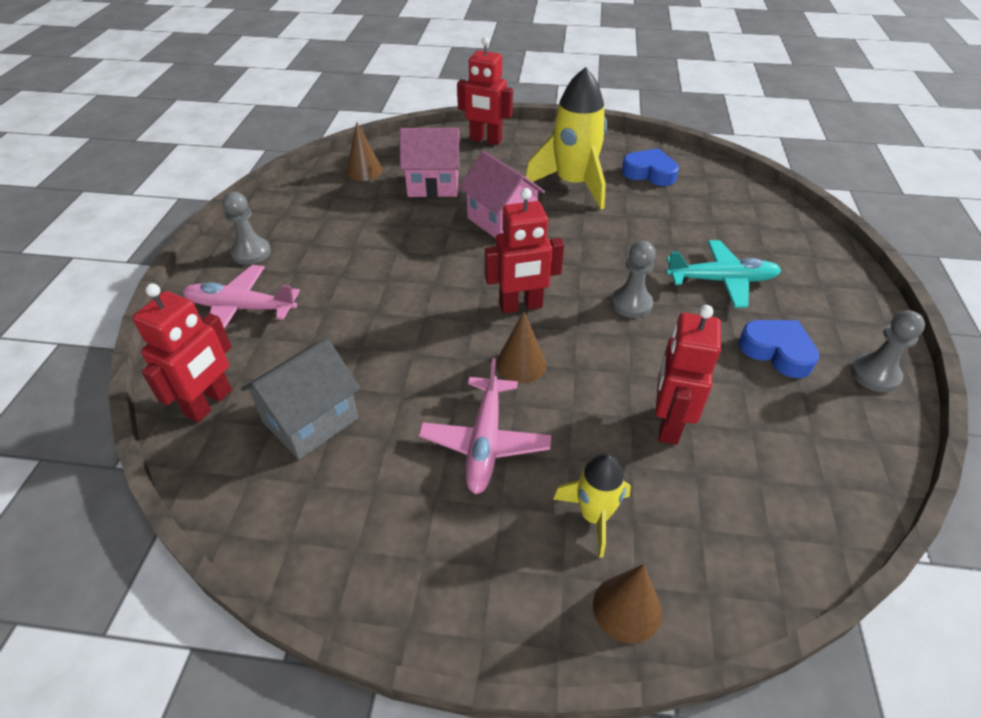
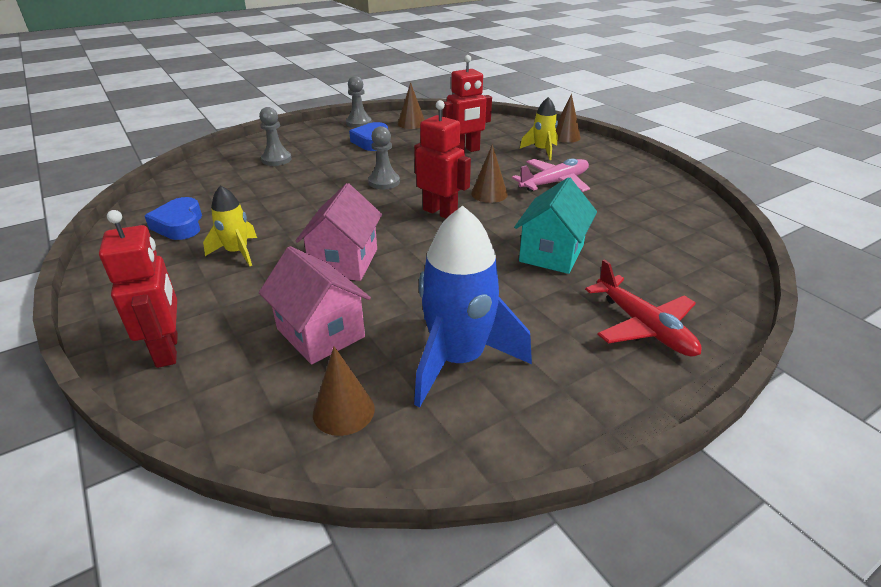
camera: 130 degrees left, 10 degrees down
red robot [132,283,232,422] -> none
pink plane [183,265,300,329] -> red plane [585,259,702,357]
grey pawn [222,192,271,265] -> grey pawn moved to [259,107,292,166]
grey house [241,338,360,460] -> none
yellow rocket [525,67,607,209] -> yellow rocket [203,185,257,266], size x0.55
turquoise plane [666,240,781,308] -> none
none -> brown cone [398,82,425,129]
none -> blue rocket [414,206,532,407]
none -> turquoise house [514,177,597,274]

